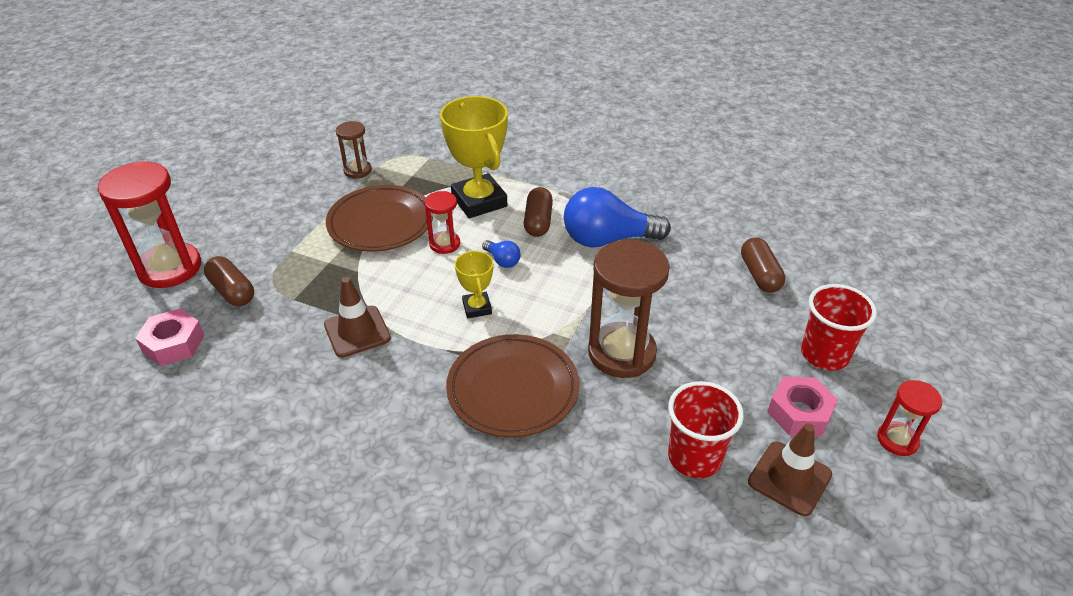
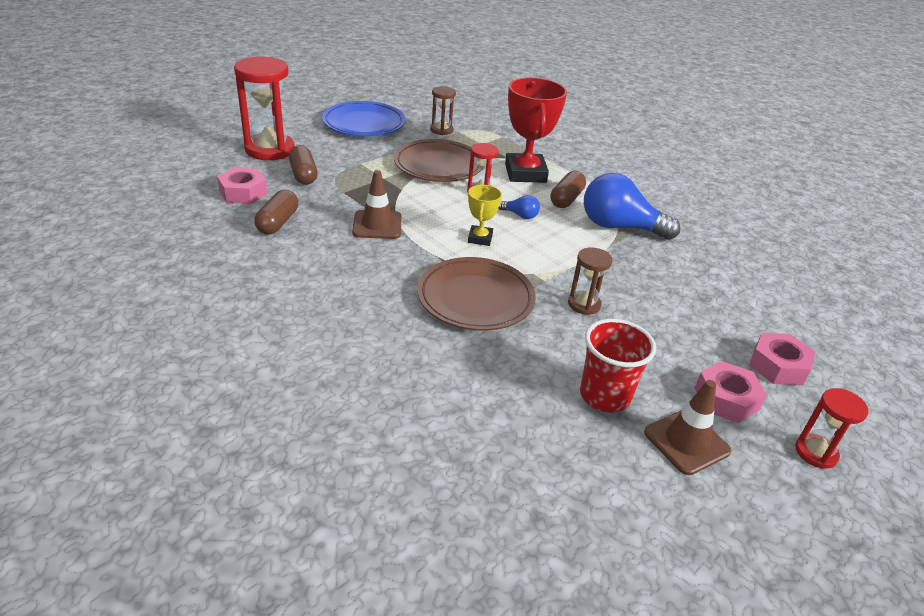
camera: 20 degrees right, 5 degrees down
yellow trophy [440,96,508,218] -> red trophy [505,78,567,183]
blue light bulb [482,240,521,268] -> blue light bulb turned 45 degrees counterclockwise [499,195,540,219]
brown hourglass [588,240,670,378] -> brown hourglass [568,247,613,315], size x0.52
brown capsule [741,237,785,293] -> brown capsule moved to [254,190,298,235]
red cup [801,284,877,371] -> pink nut [749,333,815,385]
none -> blue plate [322,101,406,137]

